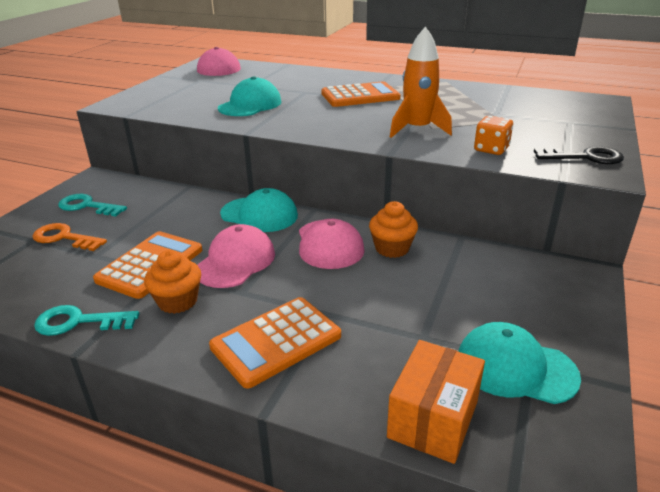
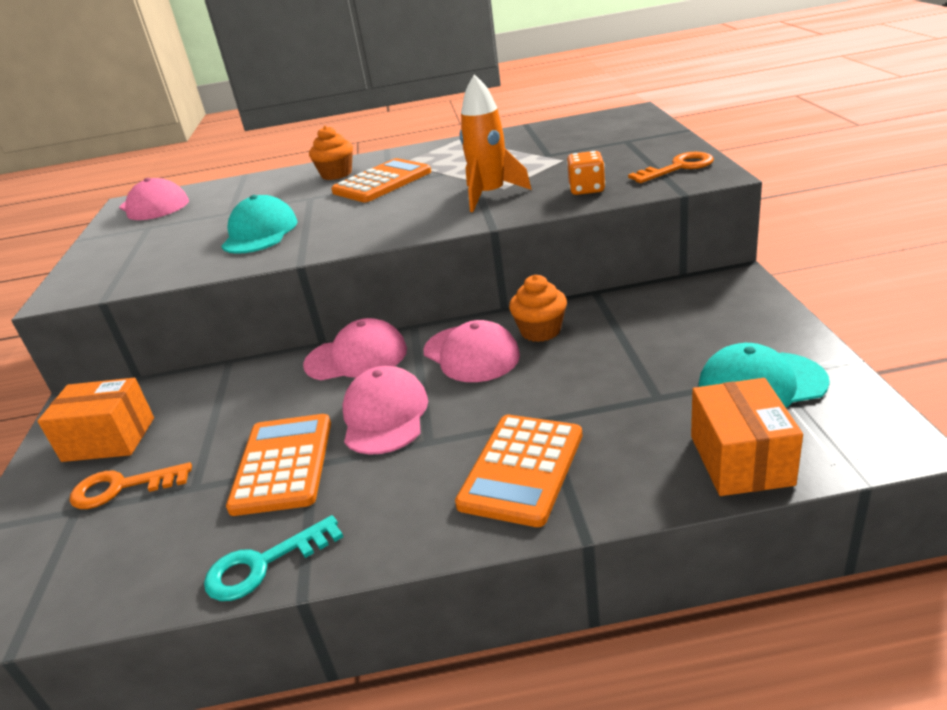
camera: 25 degrees left, 0 degrees up
turquoise key [58,194,127,217] -> orange box [37,378,154,462]
orange cupcake [144,250,201,314] -> orange cupcake moved to [309,126,353,180]
turquoise cap [220,188,298,232] -> pink cap [303,318,407,380]
black key [534,146,624,164] -> orange key [628,152,714,183]

